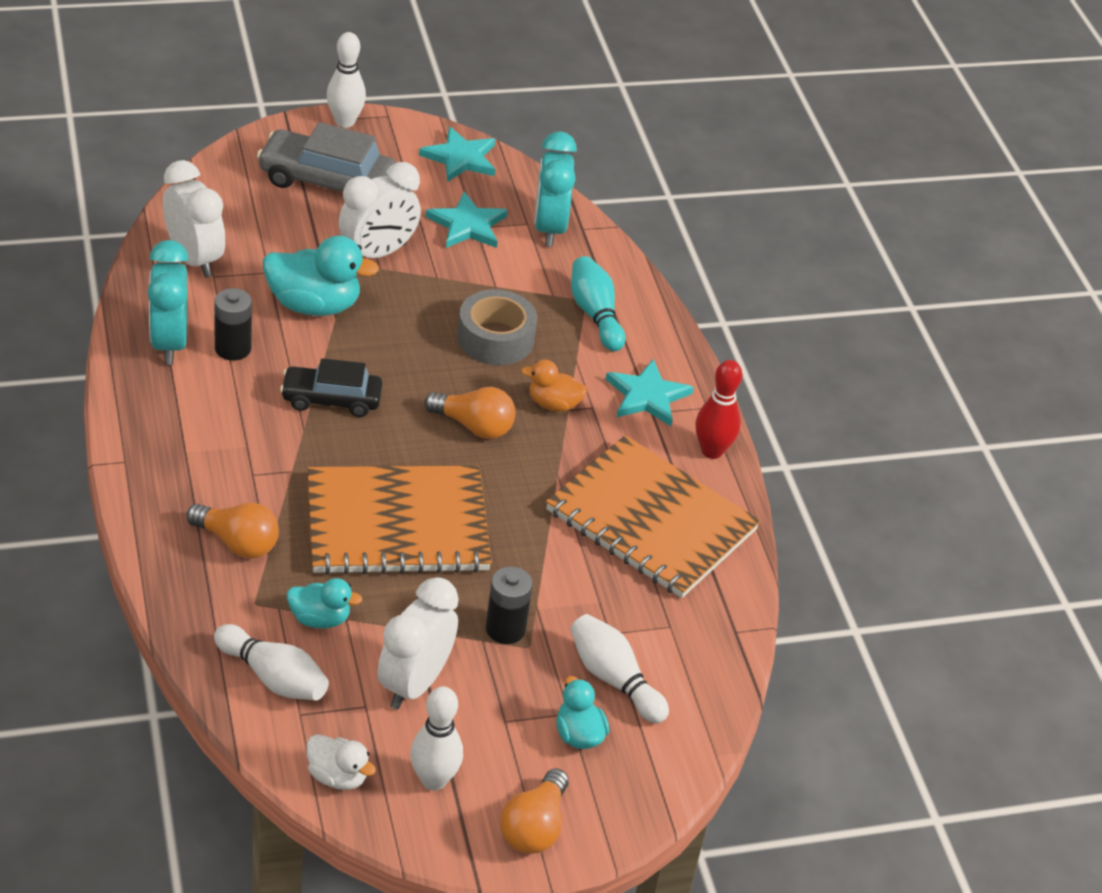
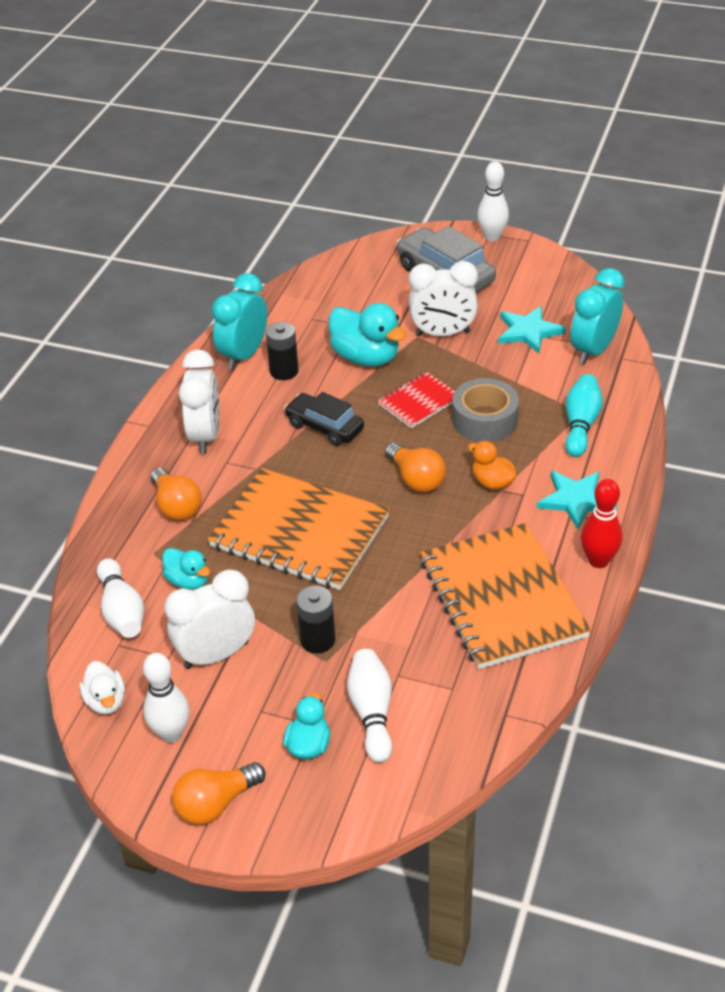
camera: 40 degrees right, 0 degrees up
white clock [163,160,225,278] -> white clock moved to [179,350,220,454]
turquoise star [419,127,495,182] -> none
none -> red notebook [378,372,455,428]

